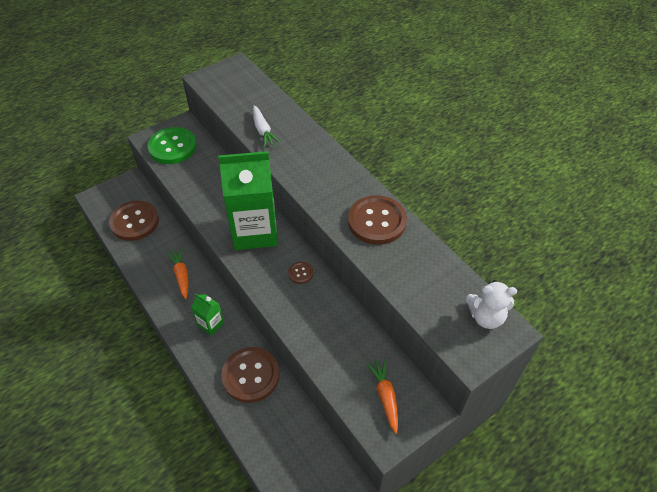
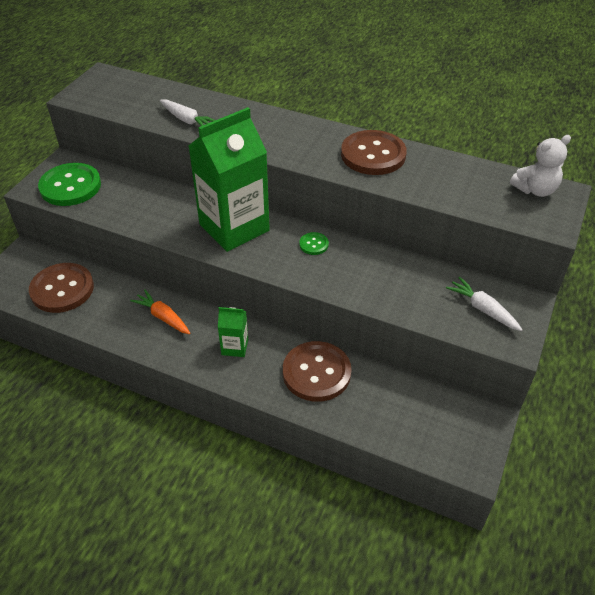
camera: 30 degrees left, 5 degrees down
brown button [288,262,313,284] -> green button [299,232,329,255]
orange carrot [367,359,398,434] -> white carrot [446,277,522,331]

